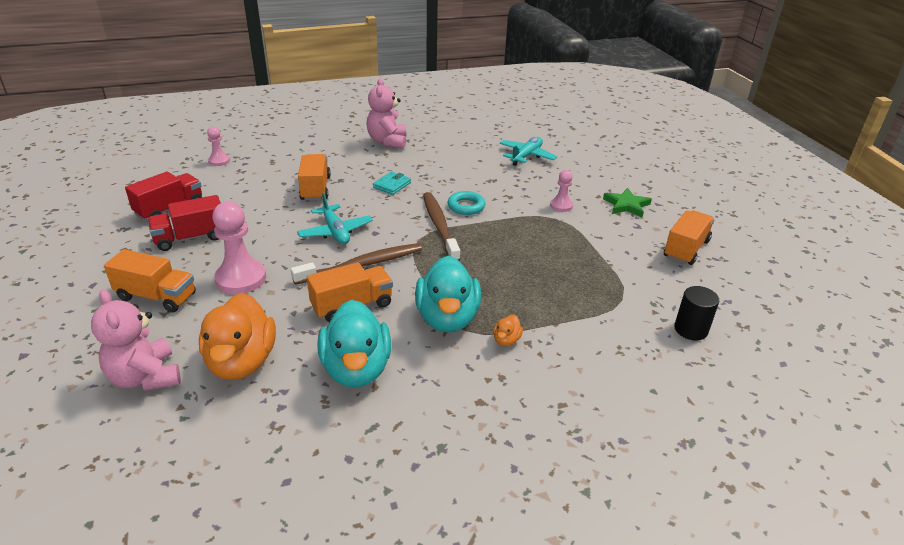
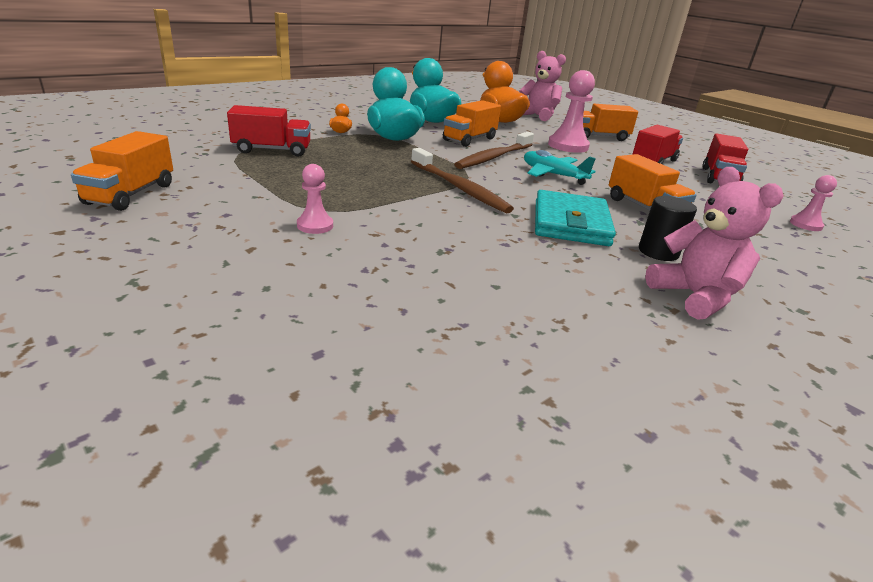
camera: 155 degrees right, 5 degrees down
turquoise wallet [373,172,411,195] -> turquoise wallet [535,190,616,246], size x1.91
turquoise ring [448,191,485,215] -> none
turquoise plane [499,137,557,166] -> none
green star [603,188,652,217] -> none
black cylinder [674,286,719,340] -> black cylinder moved to [639,196,697,261]
none -> red truck [227,105,311,157]

